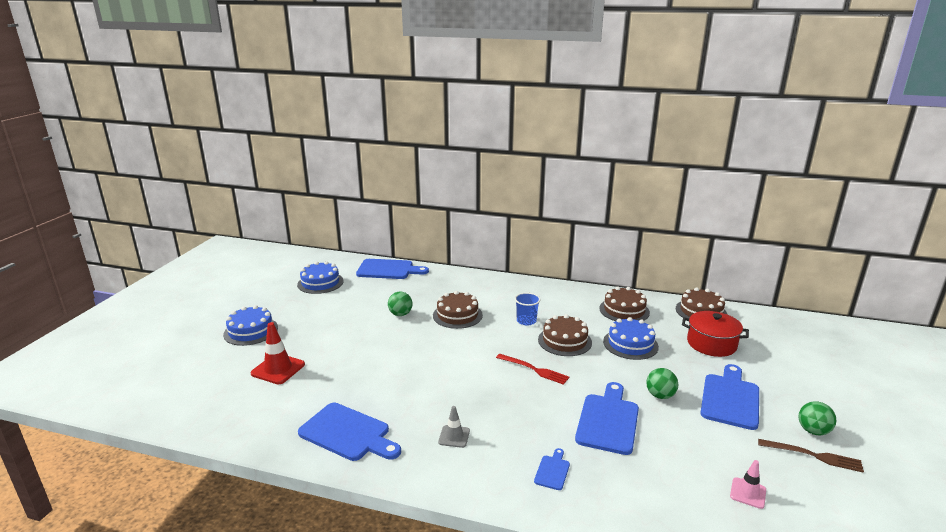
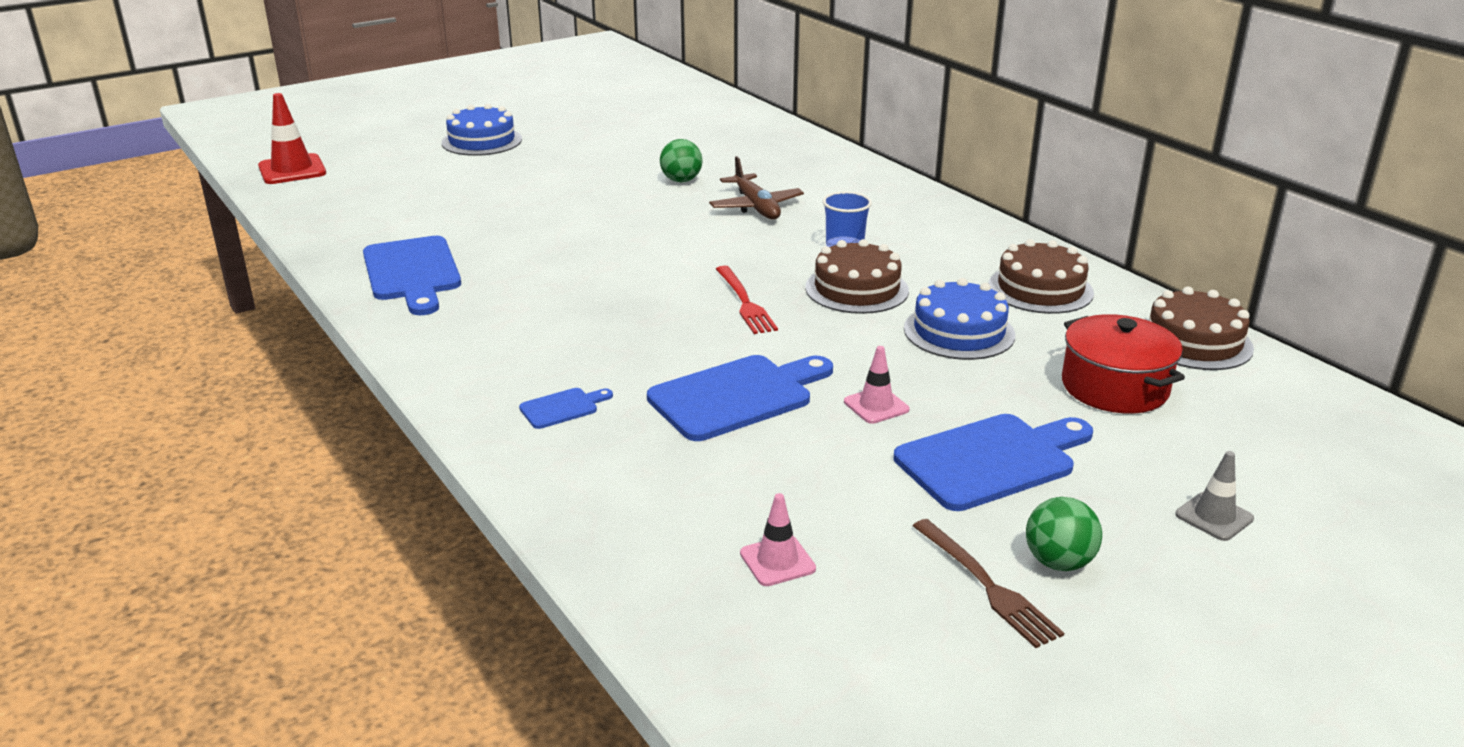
camera: 40 degrees right, 5 degrees up
red traffic cone [251,322,305,384] -> red traffic cone moved to [258,93,326,184]
blue cake [297,261,344,294] -> none
blue cutting board [356,259,429,279] -> none
brown cake [433,291,483,329] -> brown plane [709,156,804,219]
grey traffic cone [438,406,470,448] -> grey traffic cone moved to [1175,451,1254,541]
green ball [646,368,678,399] -> pink traffic cone [844,346,910,424]

